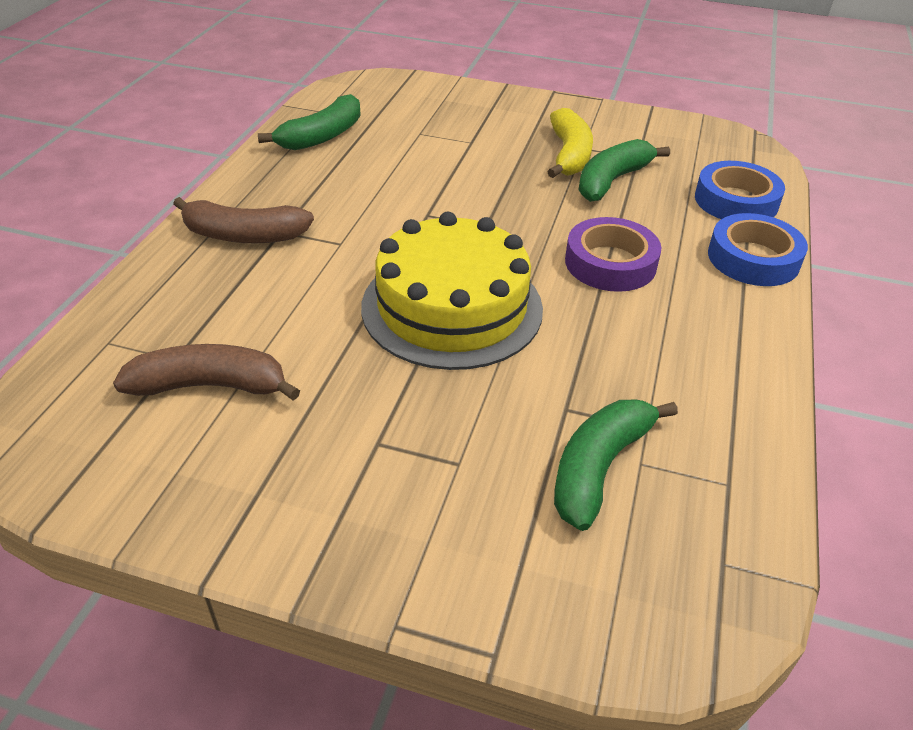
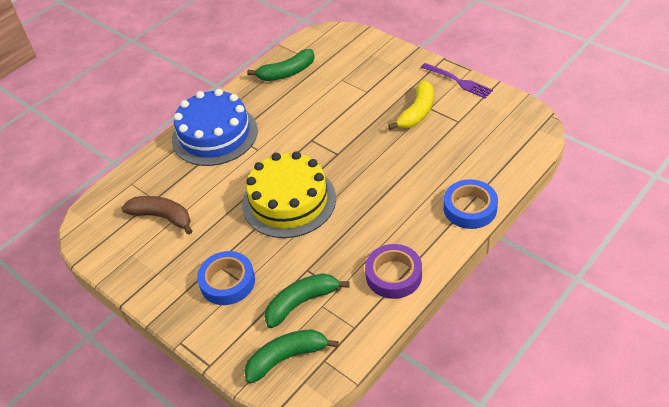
camera: 30 degrees right, 5 degrees up
brown banana [173,197,314,243] -> blue cake [172,89,258,166]
purple tape [565,217,661,292] -> purple tape moved to [365,244,422,299]
green banana [579,139,670,202] -> green banana moved to [244,329,339,384]
blue tape [695,161,785,219] -> blue tape moved to [197,251,255,305]
none -> purple fork [421,63,493,98]

